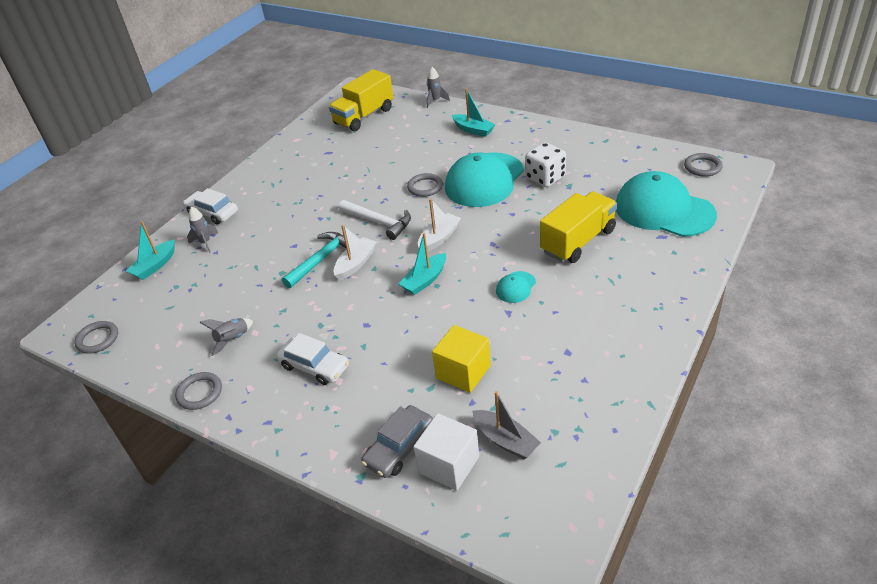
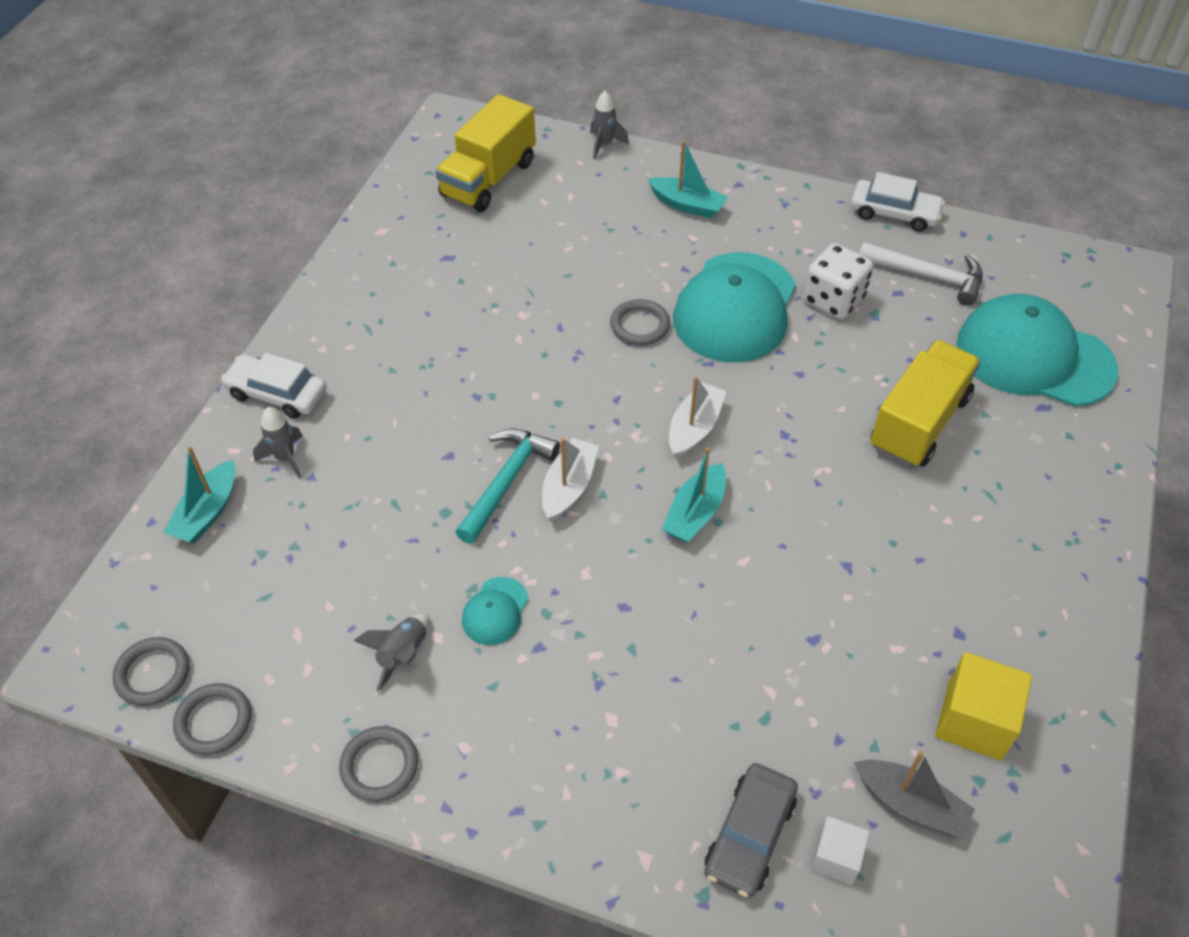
camera: 15 degrees left, 10 degrees up
white car [277,333,349,385] -> white car moved to [851,172,945,232]
white hammer [339,200,411,240] -> white hammer moved to [859,242,982,306]
white cube [413,413,479,491] -> white cube [811,816,870,885], size x0.60
yellow cube [432,325,491,393] -> yellow cube moved to [935,652,1032,761]
turquoise cap [496,271,536,303] -> turquoise cap moved to [462,577,529,645]
grey ring [684,153,723,177] -> grey ring moved to [173,683,251,755]

